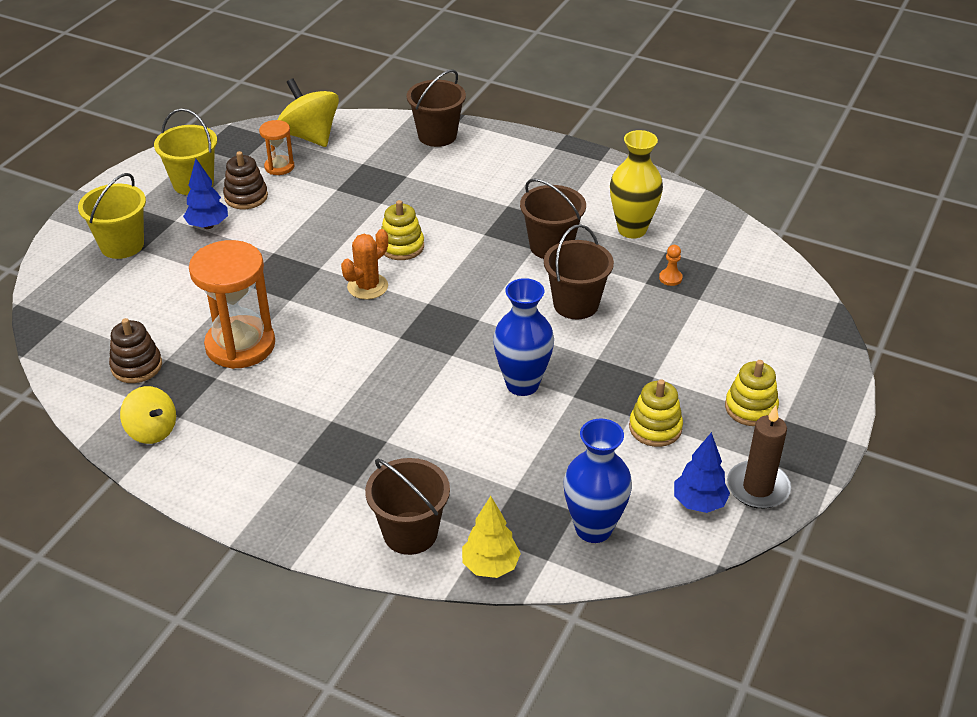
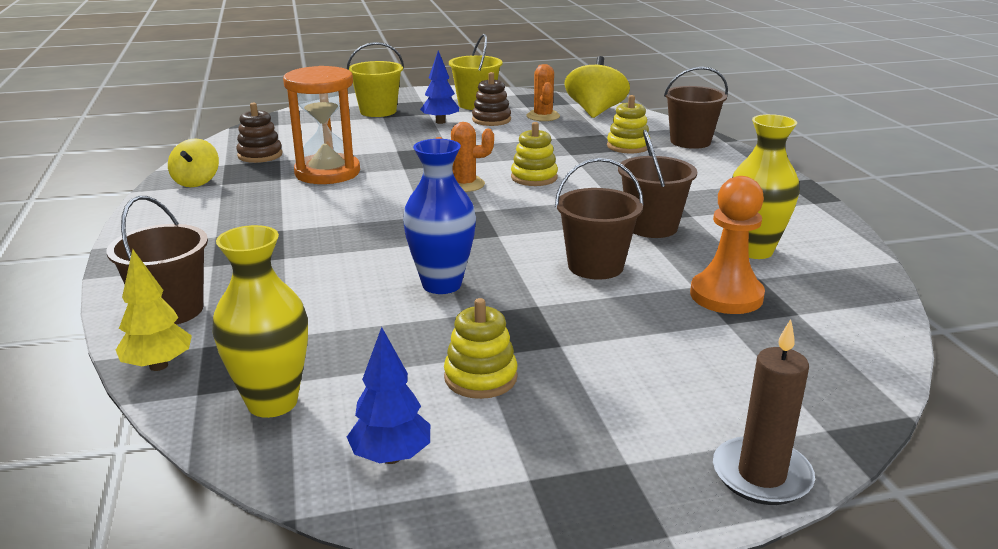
camera: 50 degrees right, 15 degrees down
orange hourglass [259,120,294,175] -> orange cactus [527,64,560,121]
blue vase [564,419,632,543] -> yellow vase [212,225,308,418]
orange pawn [659,245,683,286] -> orange pawn [690,176,765,314], size x2.32
yellow stacking toy [725,360,779,426] -> yellow stacking toy moved to [607,95,650,153]
brown candle [727,405,791,509] -> brown candle moved to [713,319,815,505]

